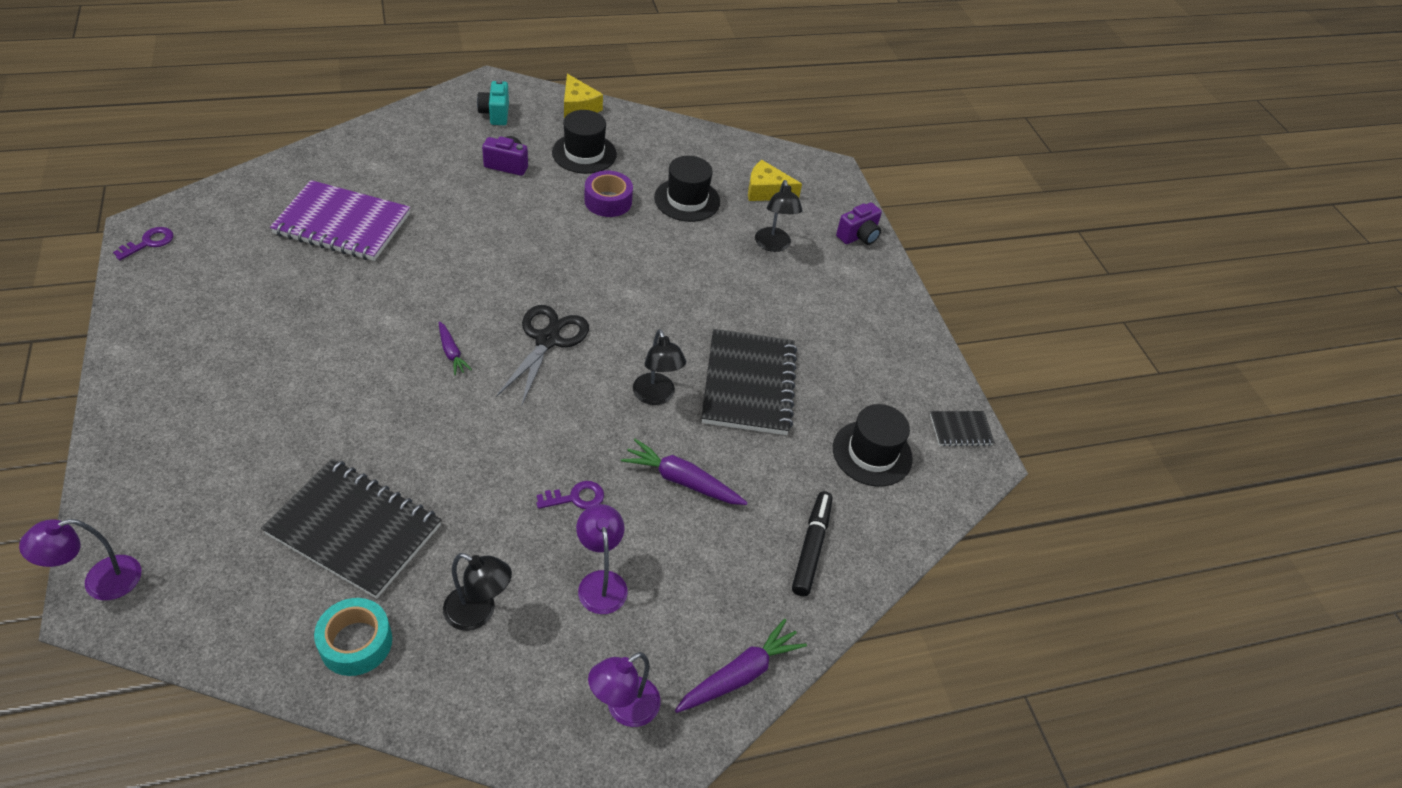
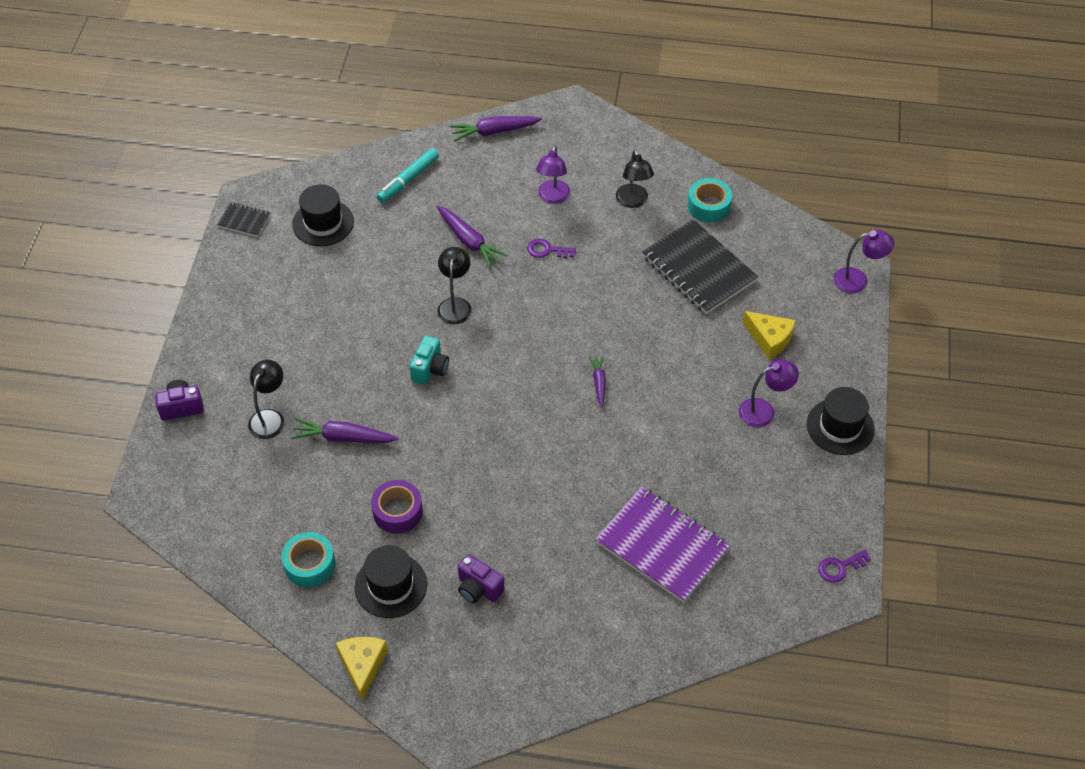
camera: 150 degrees left, 5 degrees up
black lamp [443,553,512,631] -> black lamp turned 150 degrees counterclockwise [616,149,654,208]
turquoise camera [477,80,509,125] -> turquoise camera moved to [410,336,449,385]
black scissors [496,305,589,407] -> none
purple lamp [588,652,661,727] -> purple lamp moved to [739,359,799,428]
black hat [654,156,720,222] -> black hat moved to [807,387,875,455]
black notebook [702,329,797,435] -> none
yellow cheese [748,160,802,201] -> yellow cheese moved to [743,311,796,359]
black marker [792,491,833,596] -> turquoise marker [377,148,439,203]
none -> turquoise tape [282,532,335,587]
none -> purple carrot [291,418,399,443]

